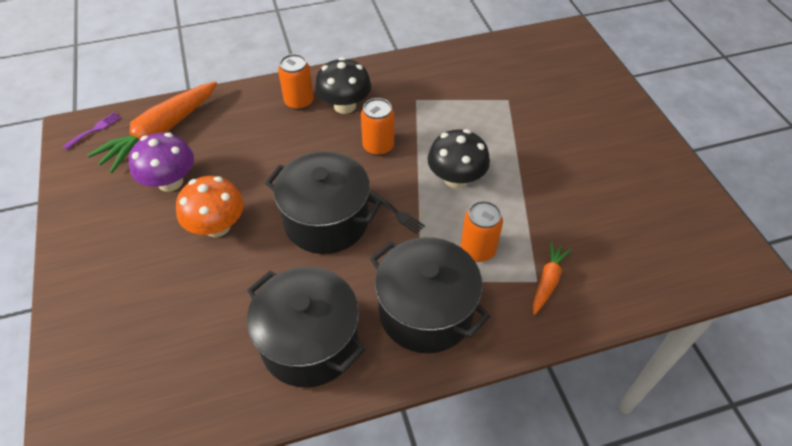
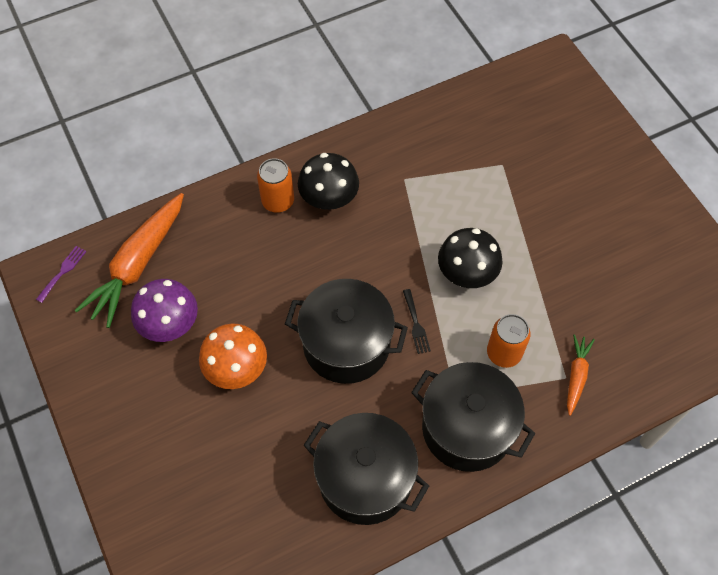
camera: 10 degrees left, 10 degrees up
orange can [361,98,394,156] -> none
black fork [369,191,425,234] -> black fork turned 45 degrees clockwise [403,289,431,354]

